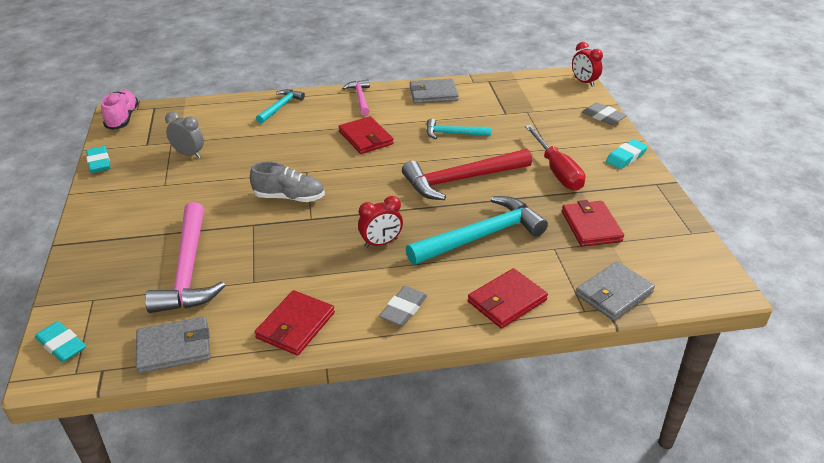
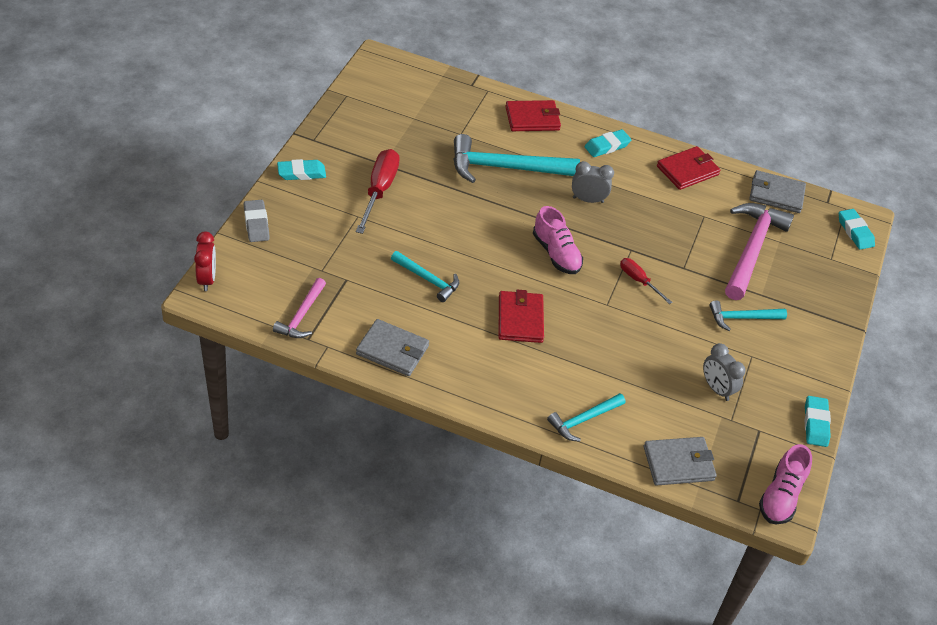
camera: 155 degrees left, 10 degrees up
grey shoe [250,161,325,202] -> red screwdriver [620,258,672,304]
pink hammer [342,79,370,116] -> pink hammer moved to [273,278,326,338]
red clock [358,196,403,248] -> grey clock [572,161,614,203]
grey eraser [379,286,427,326] -> turquoise eraser [585,129,631,157]
red hammer [402,149,532,200] -> none
red wallet [562,200,624,246] -> none
grey wallet [576,261,655,321] -> grey wallet moved to [644,437,717,486]
none -> pink shoe [533,206,583,274]
none -> turquoise hammer [710,300,787,331]

